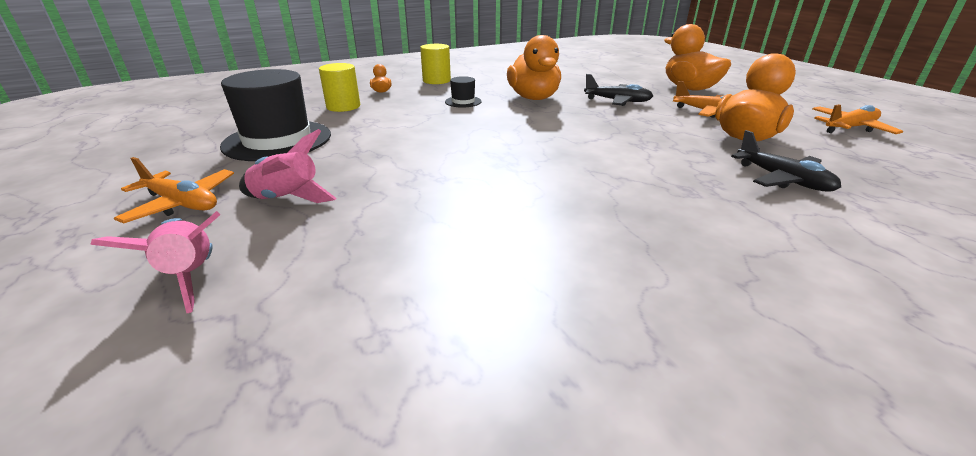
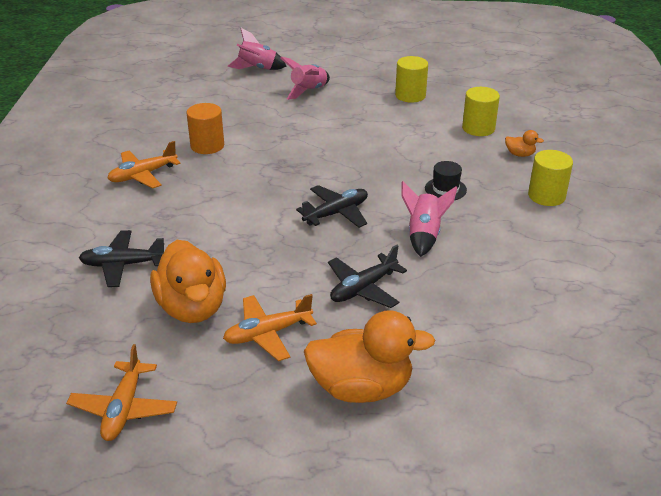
camera: 120 degrees right, 5 degrees up
orange plane [114,157,234,223] -> orange plane moved to [107,141,181,189]
black hat [220,69,331,161] -> yellow cylinder [395,56,428,103]
orange duck [507,35,561,100] -> pink rocket [401,181,457,257]
none -> orange cylinder [187,103,224,154]
none -> black plane [296,185,368,228]

